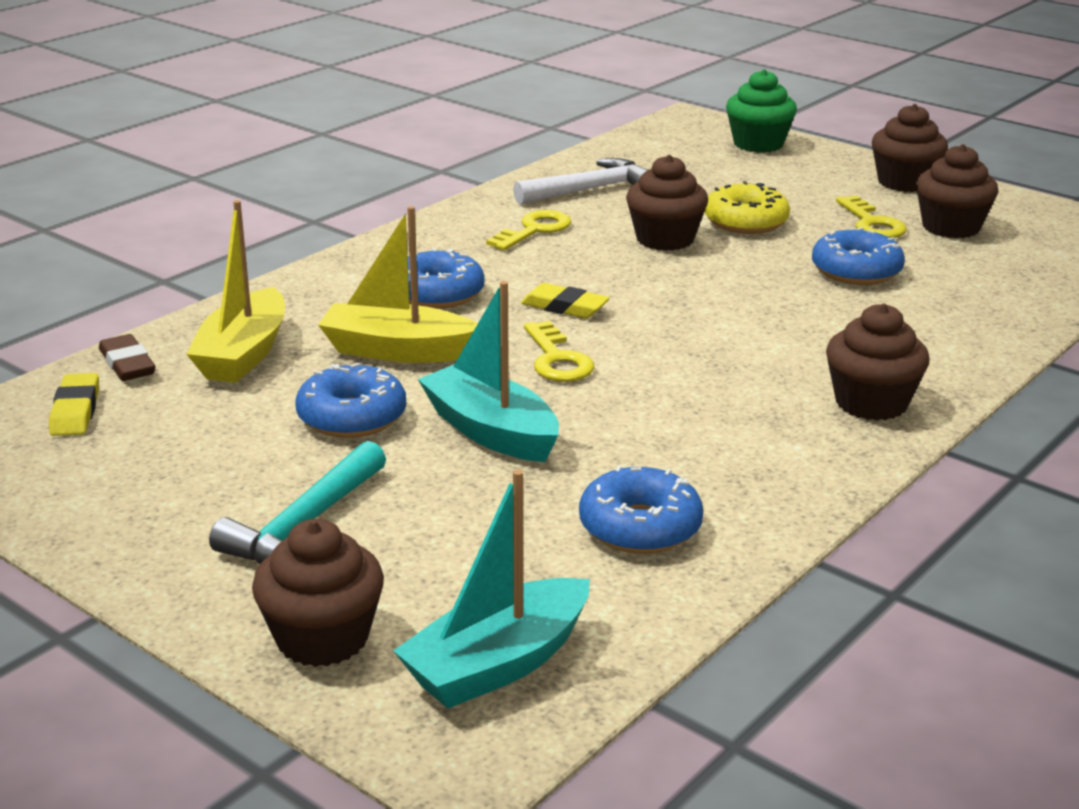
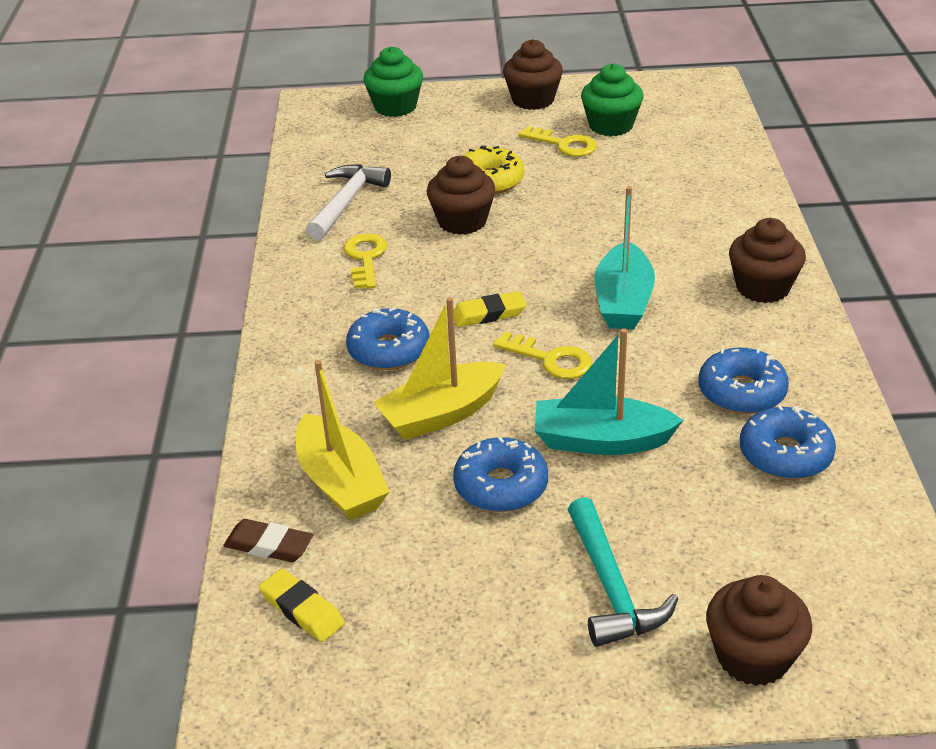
camera: 40 degrees left, 10 degrees up
turquoise boat [393,469,590,708] -> turquoise boat moved to [595,186,655,329]
blue donut [812,227,905,285] -> blue donut moved to [699,348,789,414]
brown cupcake [916,144,999,238] -> green cupcake [581,63,643,136]

